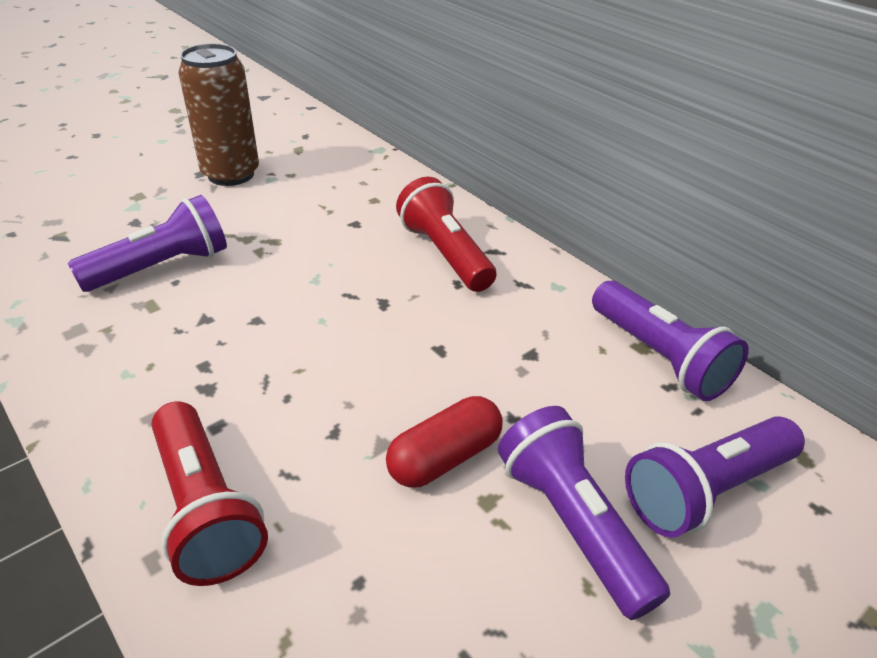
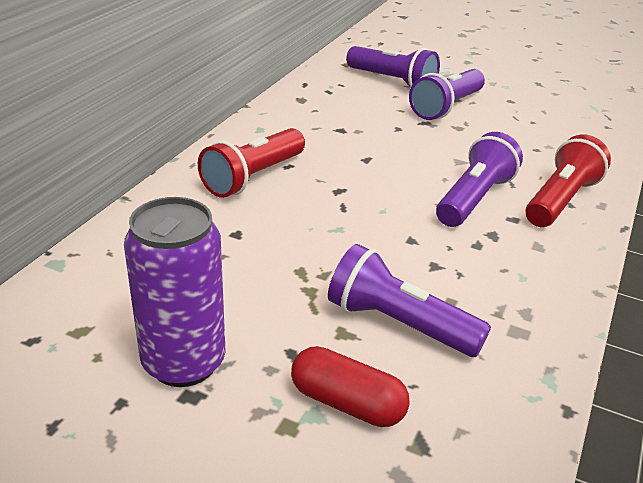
camera: 115 degrees left, 5 degrees down
brown can [178,44,259,186] -> purple can [124,197,226,387]
red capsule [386,396,503,488] -> red capsule moved to [291,346,410,427]
purple flashlight [592,281,749,401] -> purple flashlight moved to [436,132,523,227]

